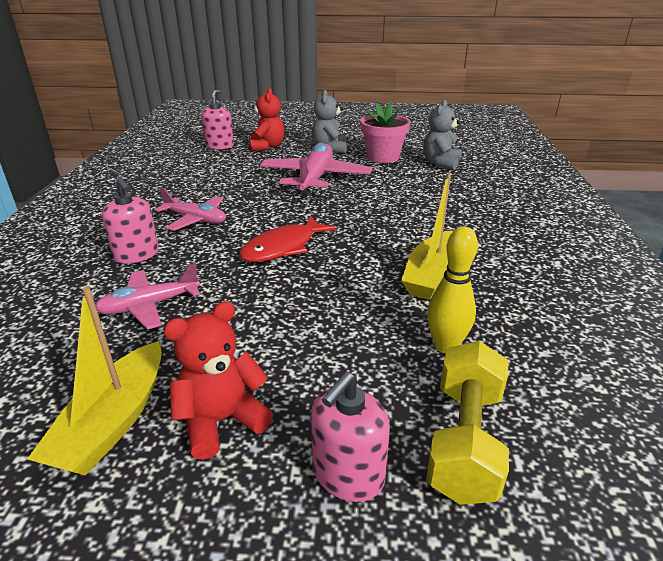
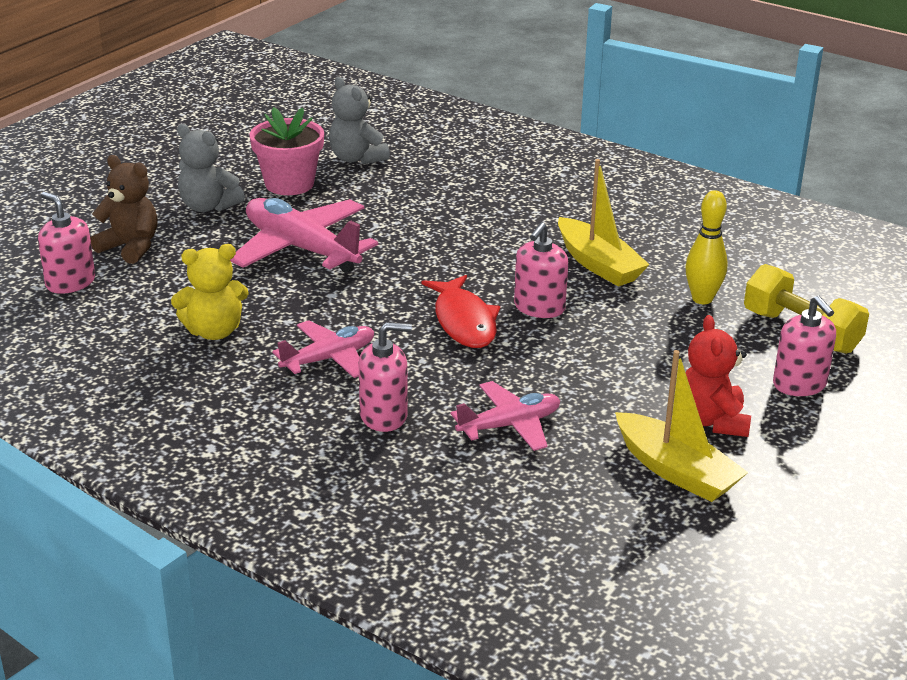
camera: 60 degrees left, 0 degrees up
pink plane [96,263,200,330] -> pink plane turned 120 degrees counterclockwise [451,381,560,451]
red teddy bear [249,88,284,151] -> brown teddy bear [90,155,158,264]
none -> yellow teddy bear [171,244,249,340]
none -> pink soap dispenser [514,222,568,318]

